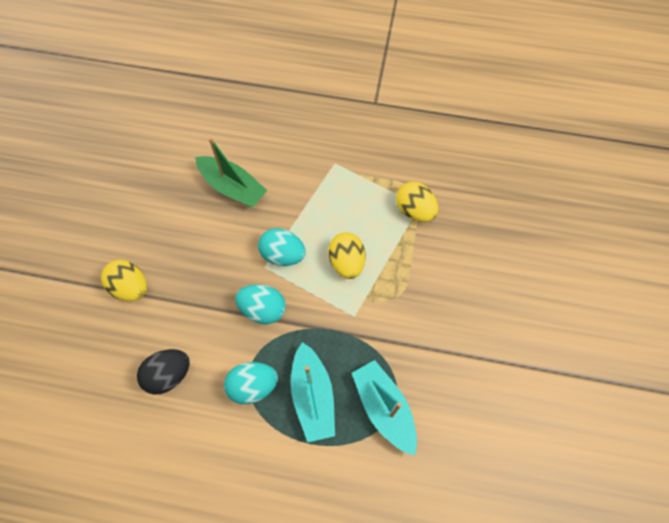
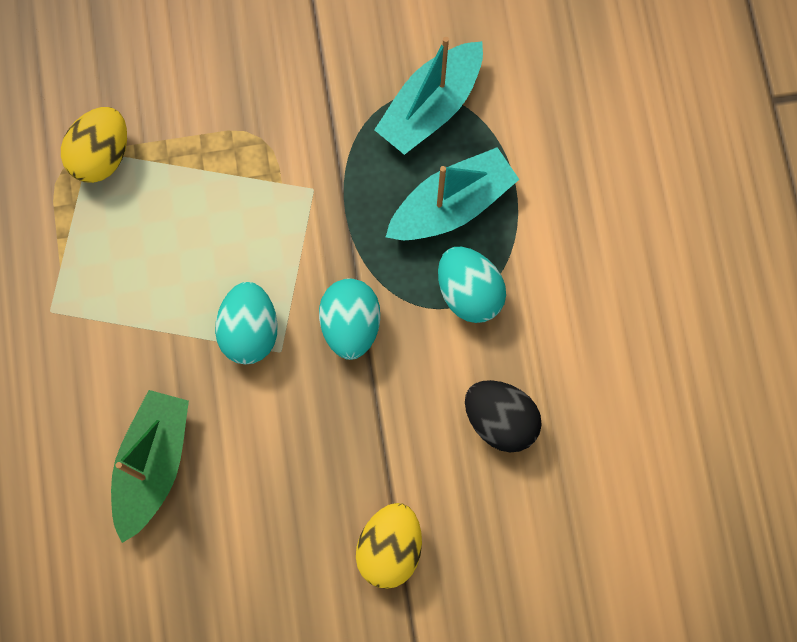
camera: 110 degrees left, 10 degrees up
yellow egg [328,232,365,279] -> none

